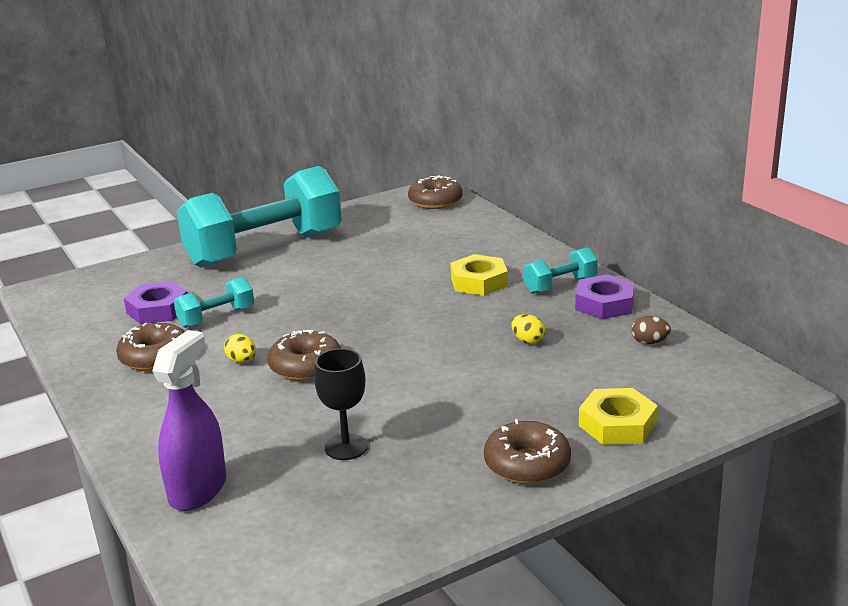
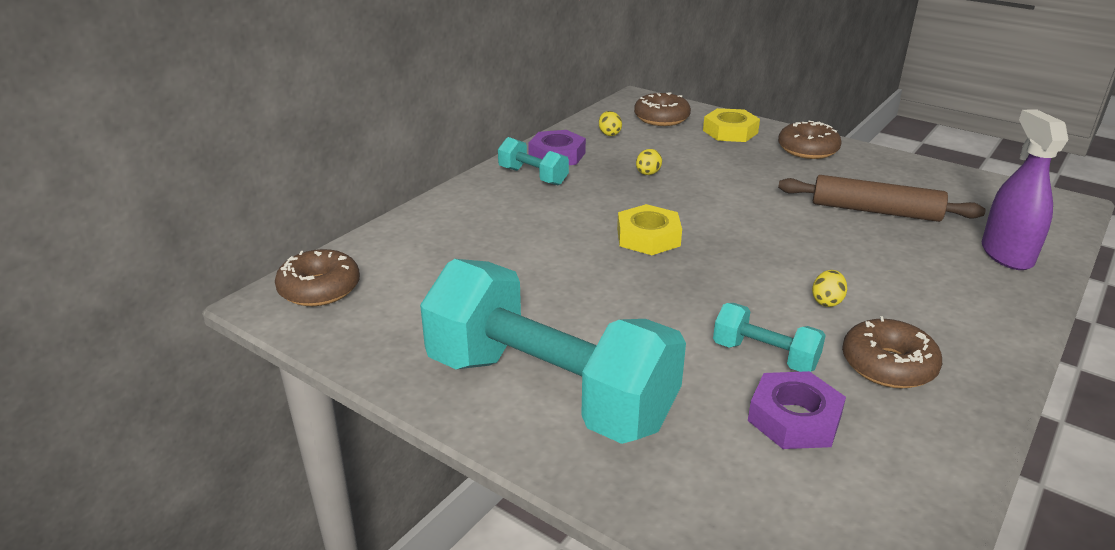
camera: 115 degrees left, 5 degrees up
purple spray bottle [152,330,226,511] -> purple spray bottle turned 90 degrees clockwise [981,109,1068,270]
brown donut [268,330,341,381] -> brown donut moved to [634,92,691,126]
black goblet [314,348,368,460] -> brown rolling pin [778,175,986,222]
yellow nut [450,254,508,296] -> yellow nut moved to [617,204,682,255]
brown egg [632,316,671,344] -> yellow egg [599,111,622,136]

